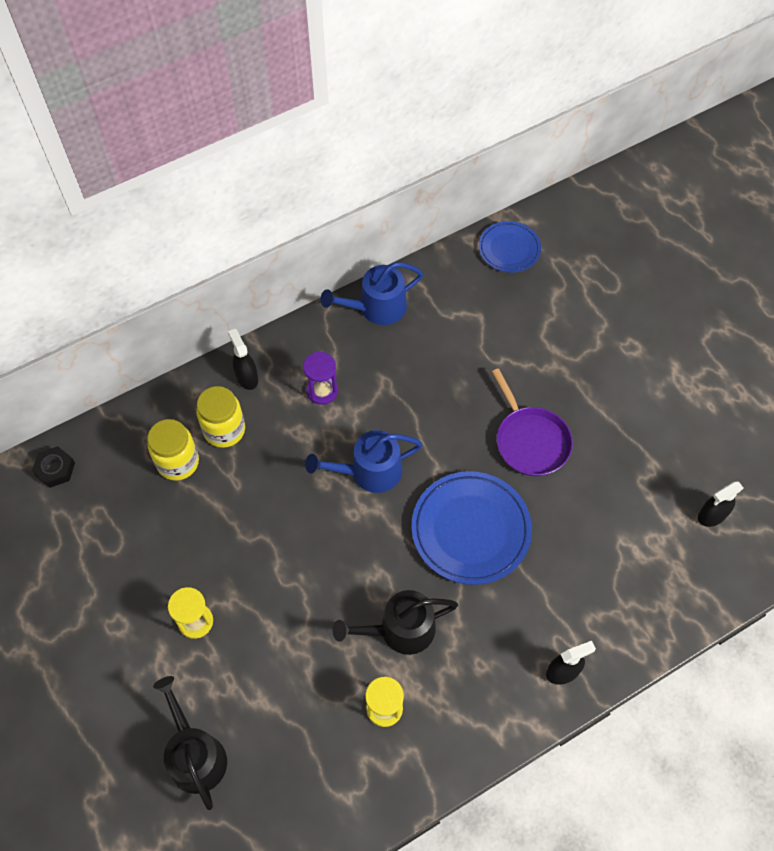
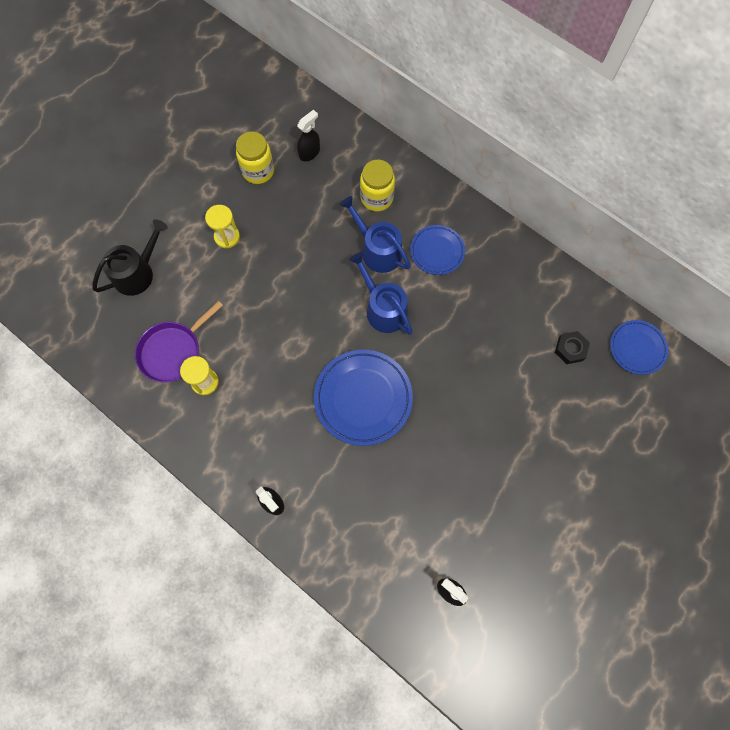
camera: 70 degrees right, 10 degrees up
black nut [32,446,75,488] -> black nut moved to [555,331,590,364]
yellow jar [148,419,199,481] -> yellow jar moved to [236,131,274,184]
black spray bottle [228,329,258,390] -> black spray bottle moved to [297,110,320,161]
purple hourglass [303,352,338,405] -> blue plate [410,225,465,275]
blue watering can [320,262,423,325] -> blue watering can moved to [340,196,411,273]
black watering can [333,590,458,655] -> none
purple pan [492,368,573,476] -> purple pan moved to [135,301,223,382]

